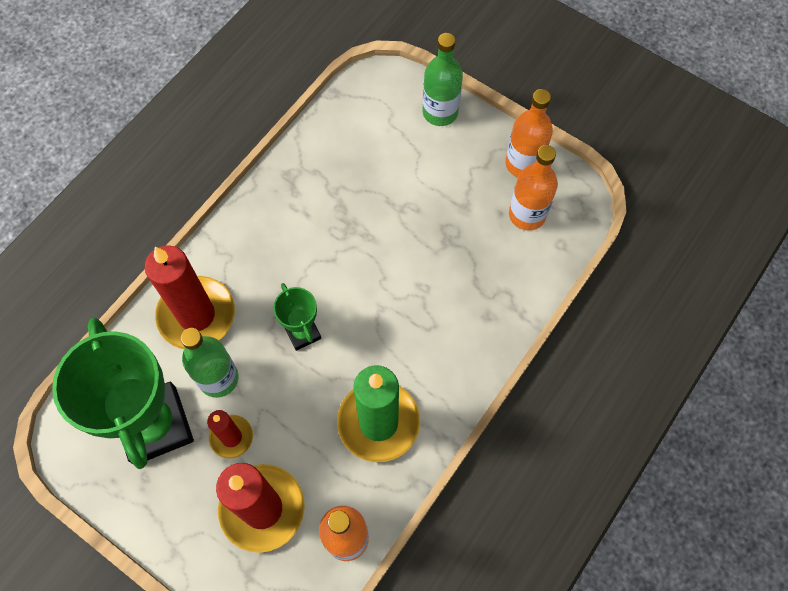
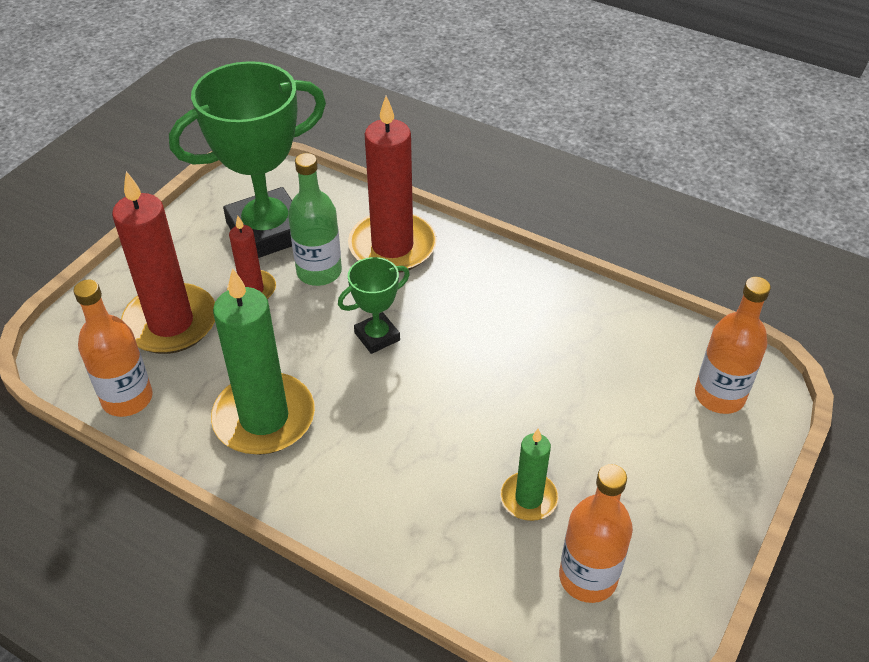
camera: 85 degrees right, 20 degrees down
green bottle [422,33,463,126] -> none
orange bottle [505,89,553,177] -> orange bottle moved to [695,277,771,414]
none -> green candle [500,428,559,521]

